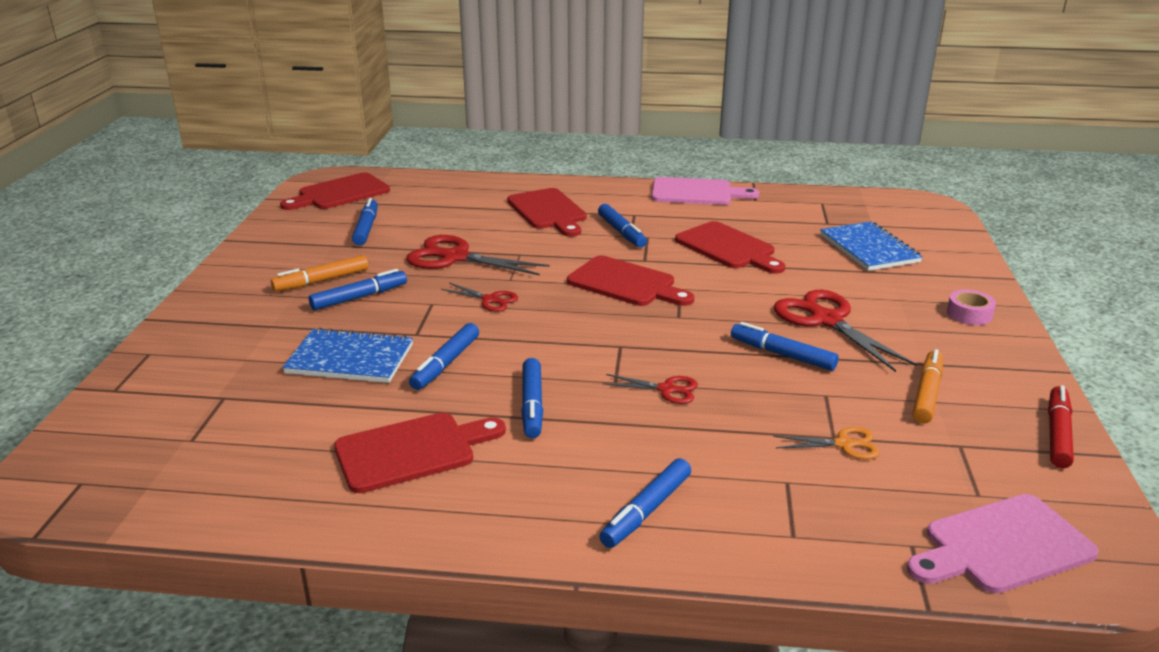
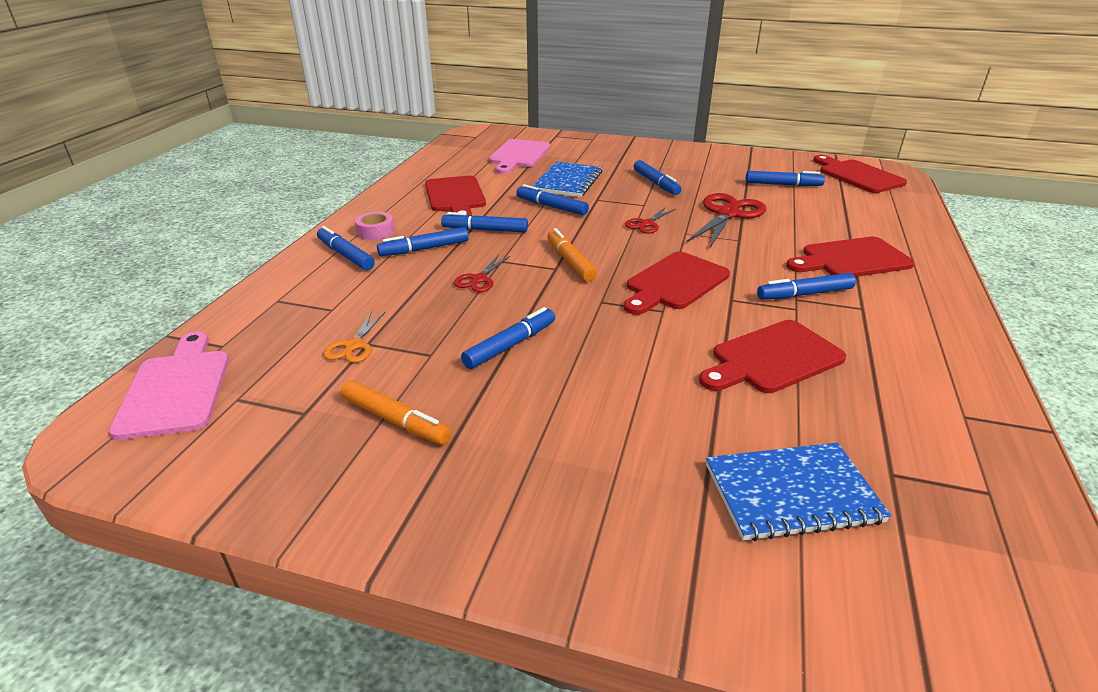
camera: 100 degrees right, 5 degrees up
orange marker [271,255,368,292] -> orange marker moved to [547,228,597,281]
pink cutting board [652,177,760,205] -> pink cutting board moved to [489,139,550,174]
red scissors [774,290,918,372] -> none
pink tape [947,290,996,325] -> pink tape moved to [355,212,394,240]
red marker [1048,385,1074,468] -> none
none -> blue marker [377,227,469,256]

